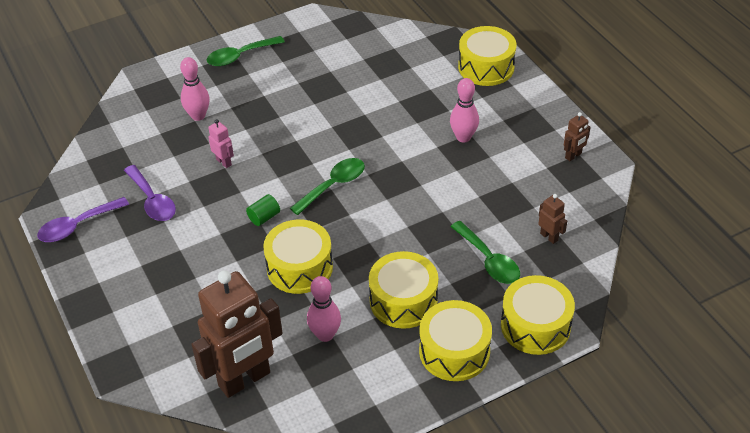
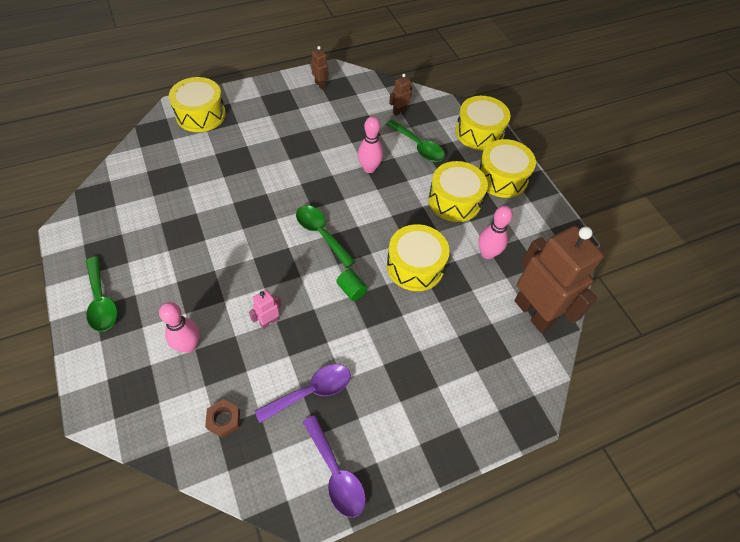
camera: 90 degrees left, 10 degrees up
pink bowling pin [450,78,479,142] -> pink bowling pin moved to [358,116,383,173]
green spoon [450,221,520,284] -> green spoon turned 75 degrees clockwise [386,120,445,162]
none -> brown nut [205,399,240,438]

